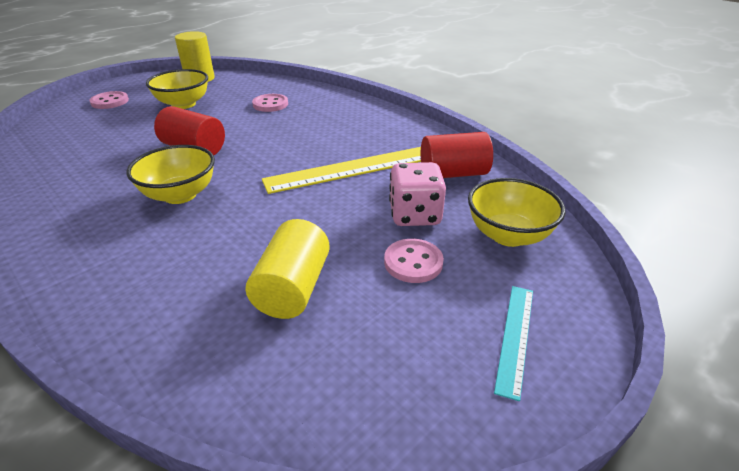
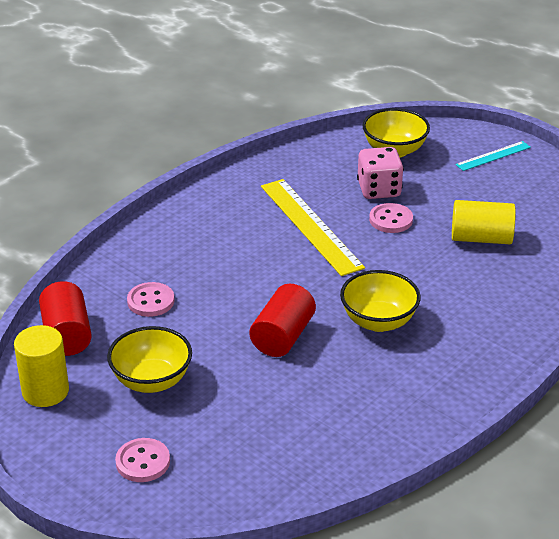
camera: 95 degrees left, 0 degrees up
pink button [384,239,444,283] -> pink button moved to [369,203,413,233]
red cylinder [421,132,493,178] -> red cylinder moved to [39,281,92,356]
turquoise ruler [494,286,533,401] -> turquoise ruler turned 45 degrees counterclockwise [455,141,531,171]

